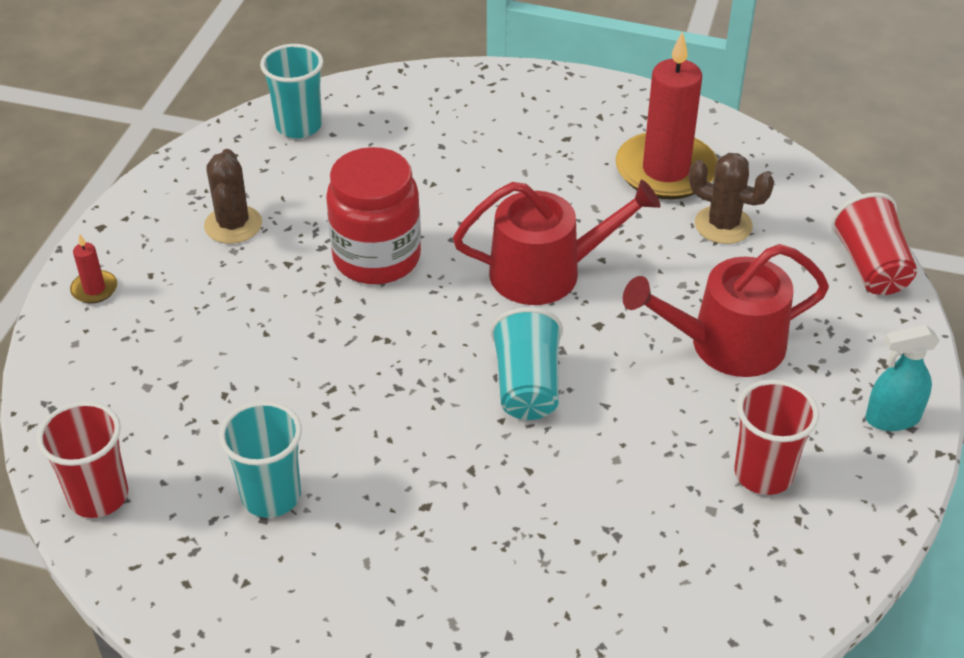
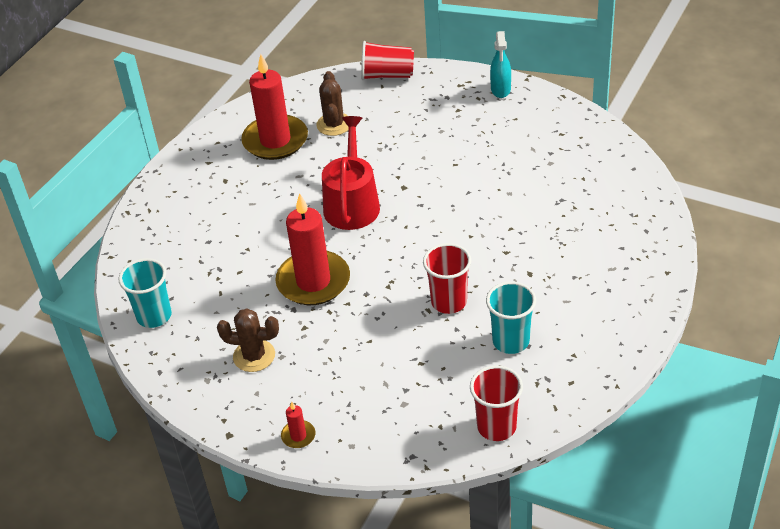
camera: 75 degrees left, 0 degrees up
red jar [326,147,421,284] -> red candle [275,193,350,305]
turquoise cup [490,307,563,420] -> none
red watering can [623,244,829,377] -> none
brown cactus [689,153,774,244] -> brown cactus turned 45 degrees counterclockwise [316,71,349,136]
red cup [734,379,819,495] -> red cup moved to [423,243,471,314]

